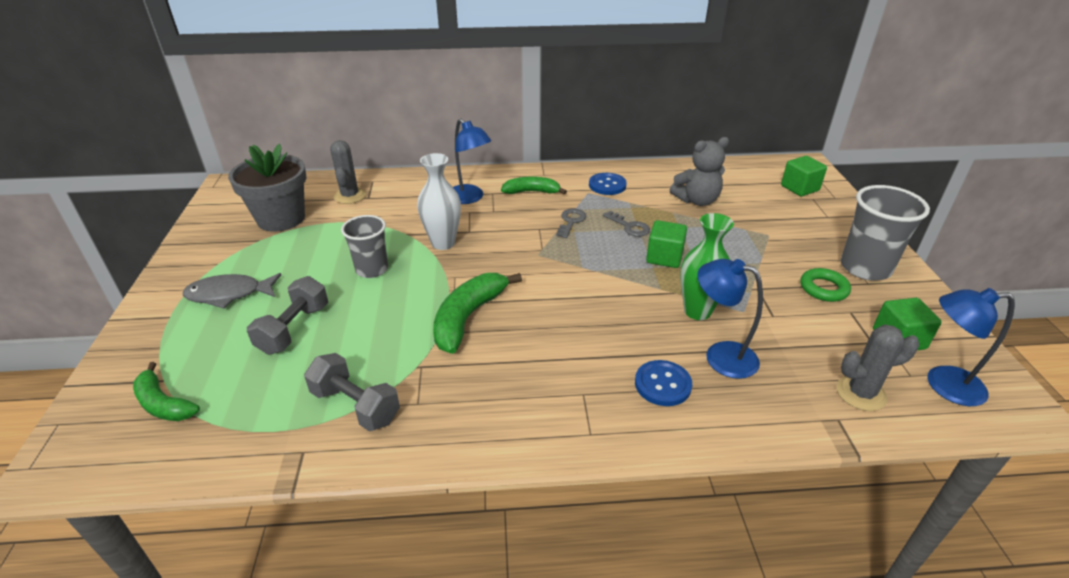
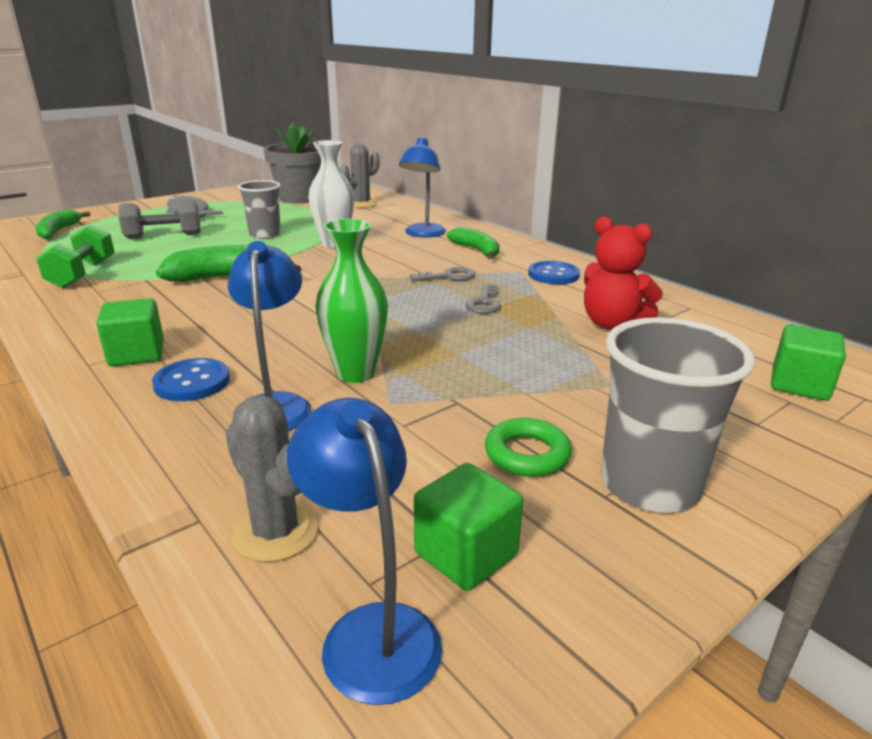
camera: 55 degrees right, 10 degrees down
grey dumbbell [304,353,400,431] -> green dumbbell [36,224,115,289]
green cube [646,220,687,268] -> green cube moved to [96,298,164,366]
grey teddy bear [670,137,729,206] -> red teddy bear [584,216,663,330]

